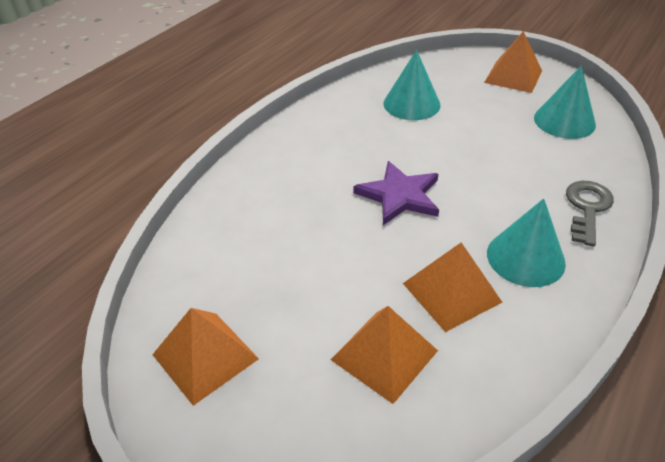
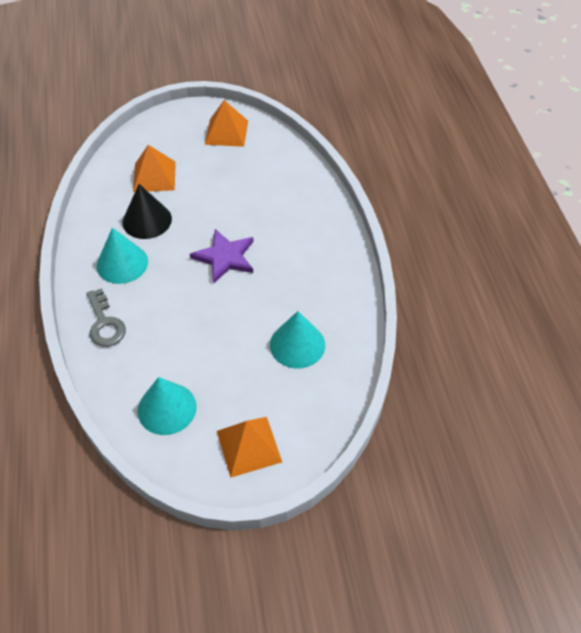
camera: 135 degrees right, 10 degrees up
orange pyramid [403,242,502,332] -> black cone [123,184,172,239]

